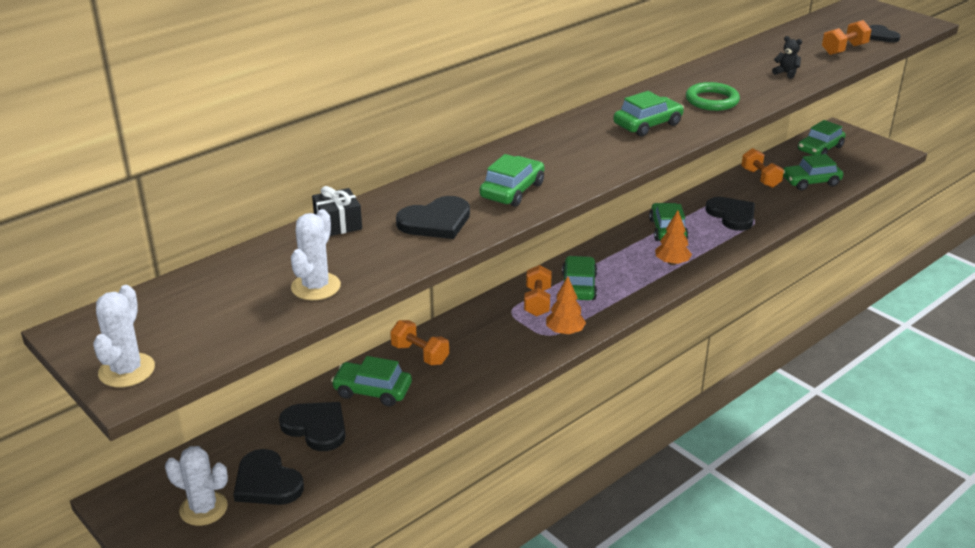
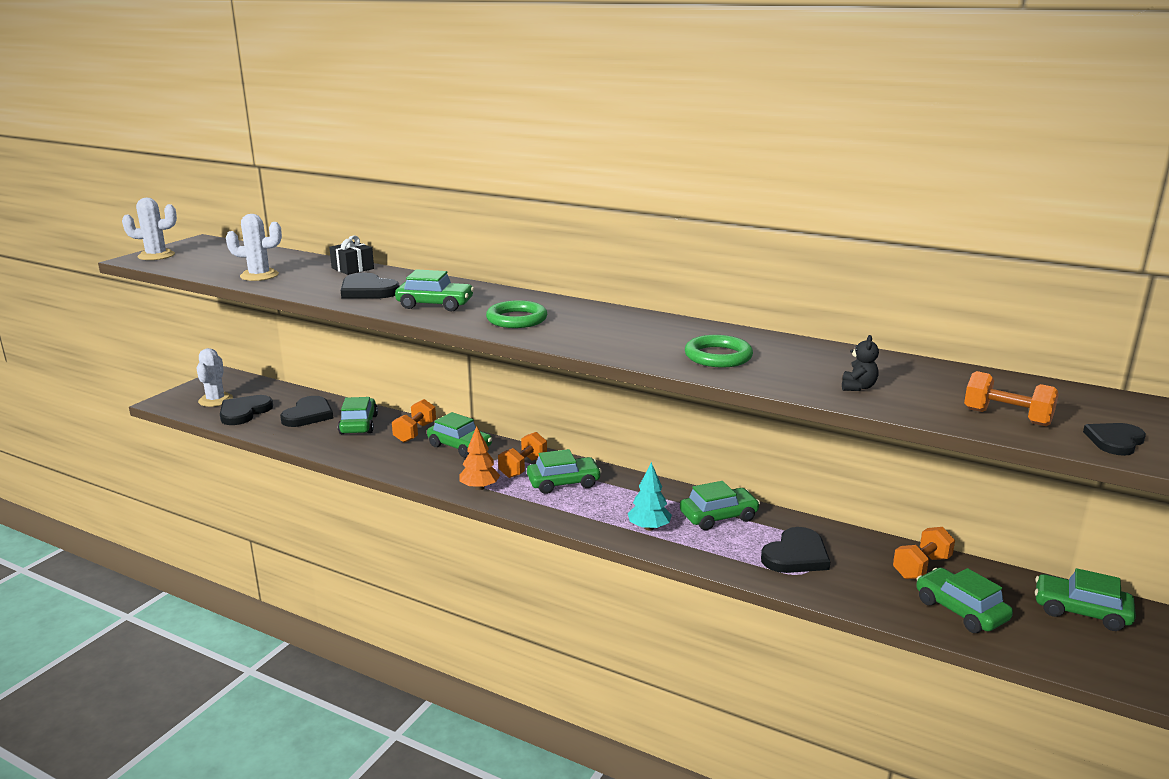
camera: 70 degrees right, 10 degrees down
orange dumbbell [524,265,552,317] -> orange dumbbell turned 45 degrees counterclockwise [498,432,547,478]
green car [613,91,684,137] -> green car moved to [427,412,492,458]
orange tree [655,210,692,265] -> turquoise tree [628,462,672,531]
none -> green ring [486,300,547,328]

